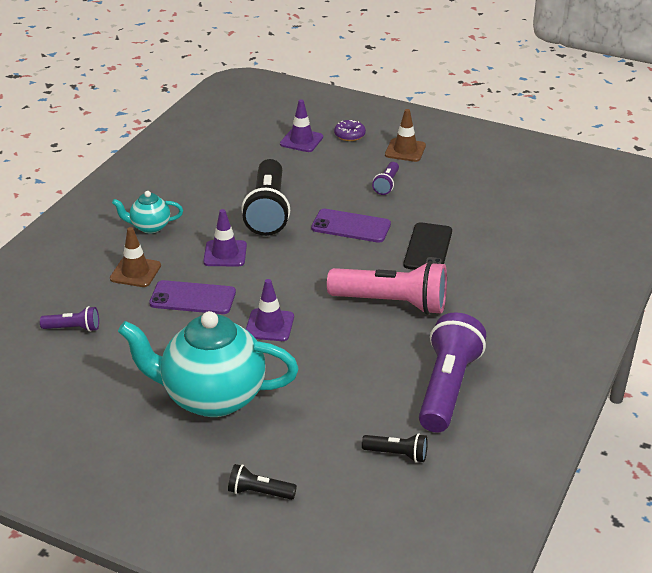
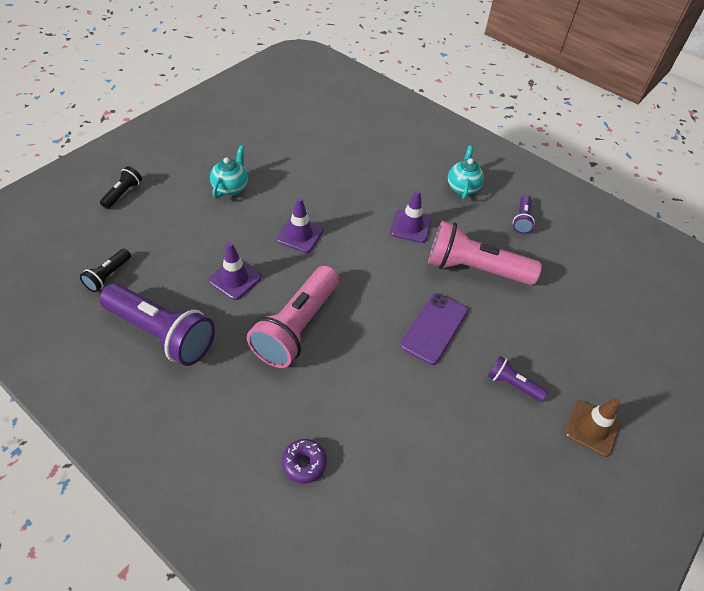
camera: 100 degrees right, 15 degrees up
purple flashlight [40,306,99,332] -> purple flashlight moved to [513,195,535,234]
brown traffic cone [110,227,161,287] -> none
turquoise teapot [118,311,299,417] -> turquoise teapot [210,146,248,199], size x0.47
purple phone [149,280,236,314] -> none
black flashlight [241,159,290,236] -> pink flashlight [428,221,542,285]
purple traffic cone [280,99,323,152] -> purple traffic cone moved to [208,242,262,300]
purple donut [334,120,366,141] -> purple donut moved to [282,439,327,484]
black phone [403,222,452,270] -> none

